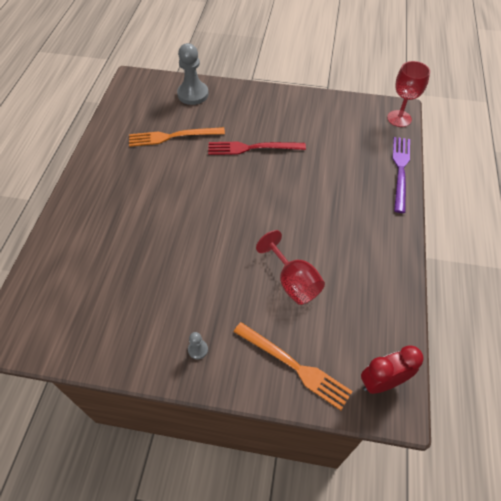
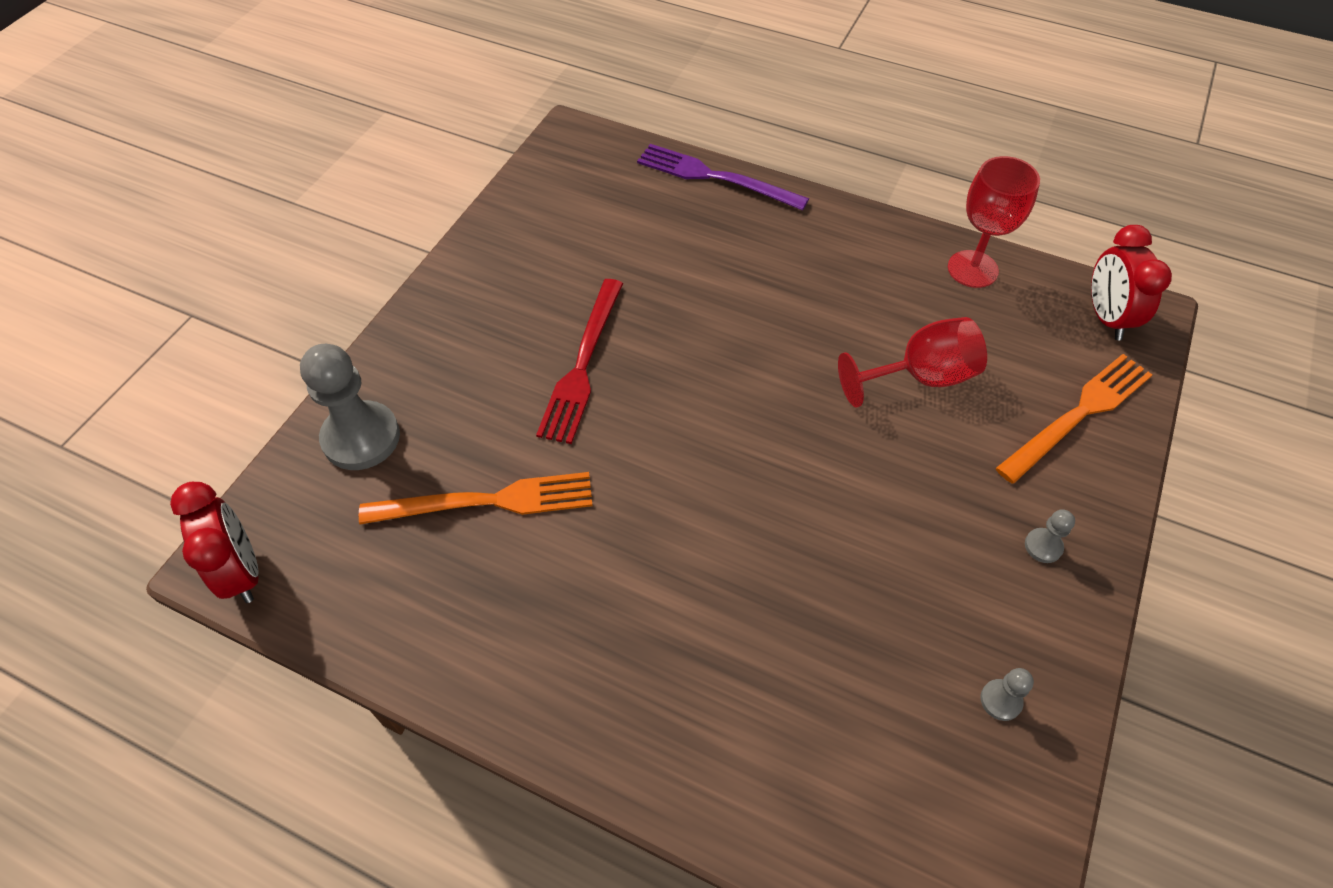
camera: 75 degrees left, 0 degrees up
orange fork [129,127,225,147] -> orange fork turned 105 degrees counterclockwise [359,472,593,524]
red goblet [387,61,430,127] -> red goblet moved to [948,156,1040,288]
none -> red clock [170,482,259,603]
none -> grey pawn [980,668,1034,721]

